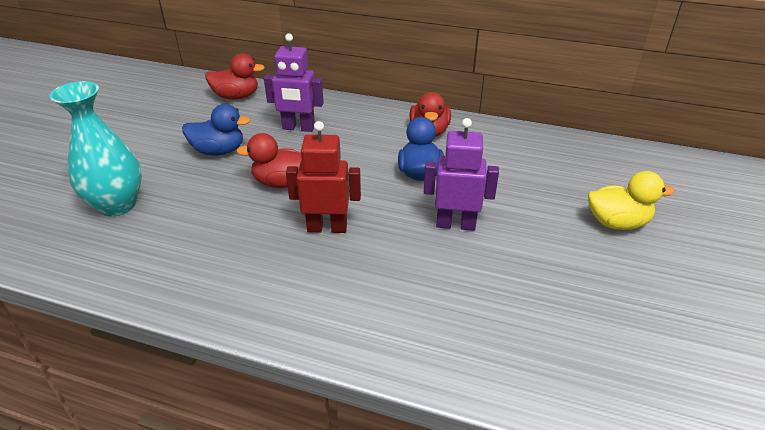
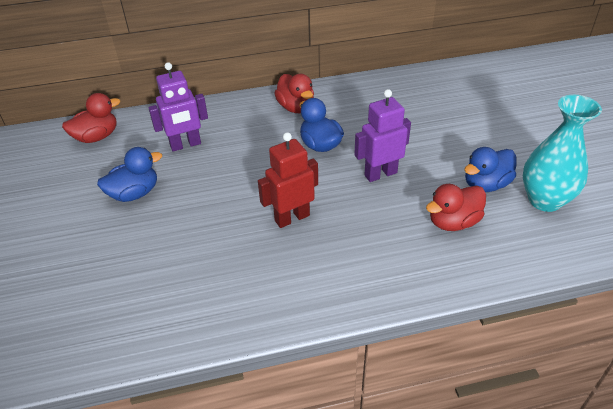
camera: 30 degrees left, 5 degrees up
turquoise vase [49,81,142,217] -> turquoise vase moved to [523,95,602,212]
red duck [236,133,302,188] -> red duck moved to [426,184,486,231]
yellow duck [588,171,675,230] -> none
none -> blue duck [464,147,517,192]

